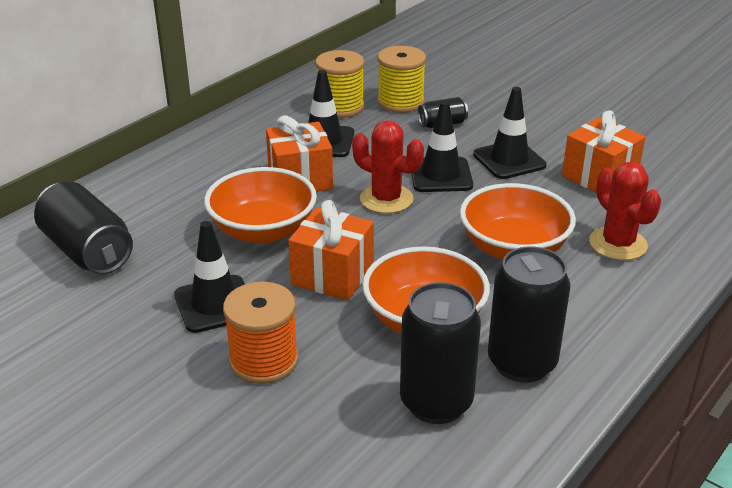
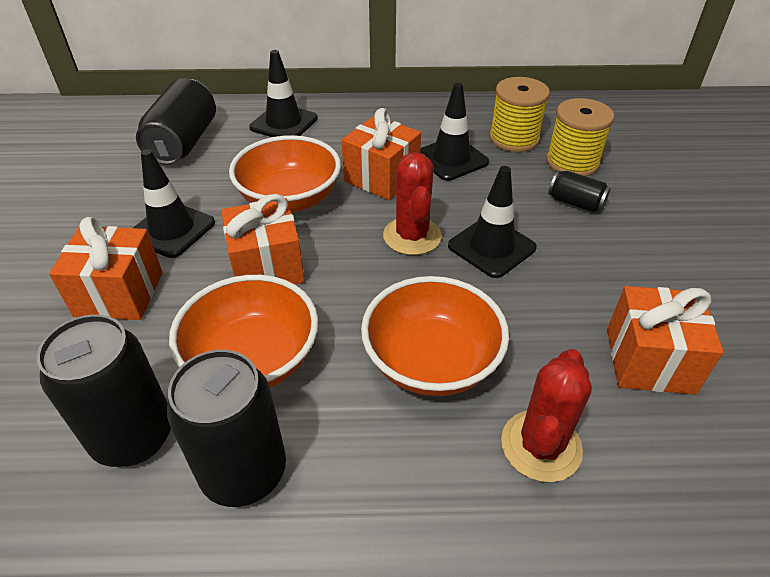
camera: 50 degrees right, 10 degrees up
orange spool [223,282,299,384] -> orange gift [49,217,163,320]
black traffic cone [473,87,546,179] -> black traffic cone moved to [249,50,318,137]

